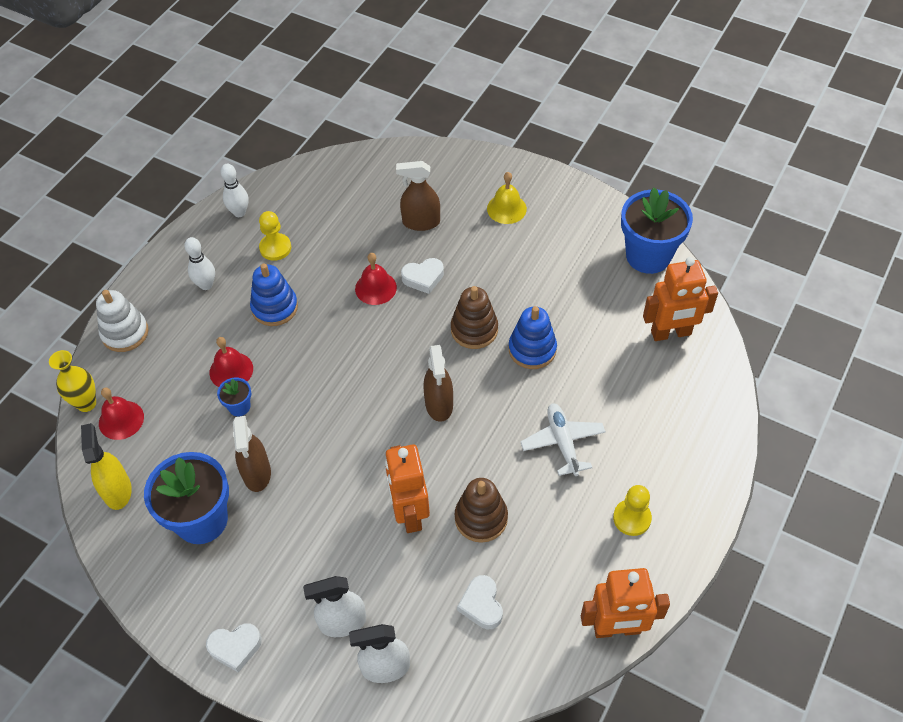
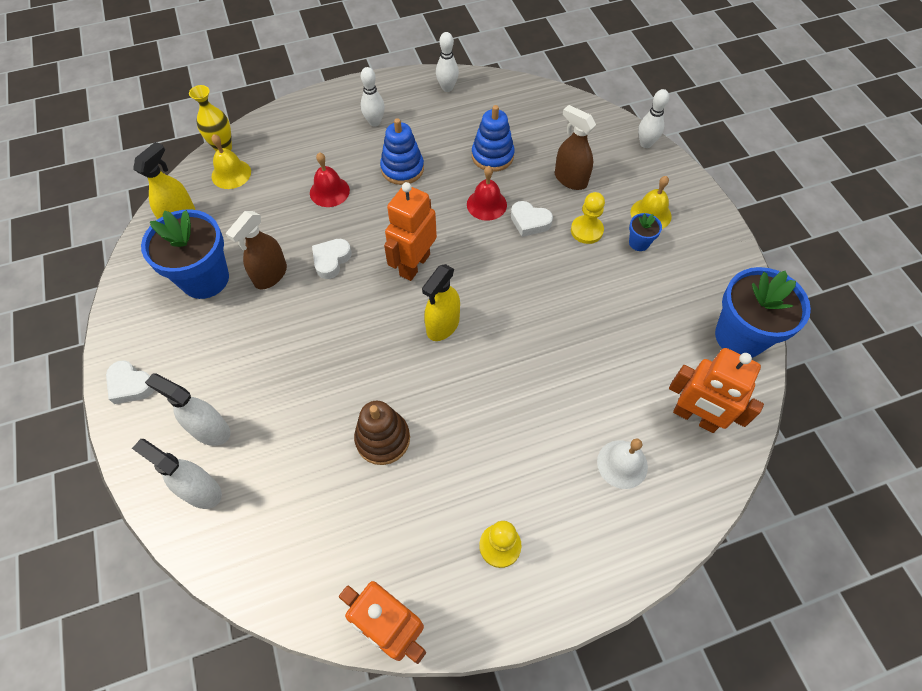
camera: 40 degrees right, 5 degrees up
white stacking toy [96,290,149,352] -> none
red bell [99,387,144,440] -> yellow bell [211,134,251,189]
blue flower pot [217,378,251,416] -> blue flower pot moved to [629,213,662,251]
yellow pawn [259,211,291,261] -> yellow pawn moved to [571,192,605,244]
orange robot [385,444,430,533] -> orange robot moved to [384,182,437,281]
brown spray bottle [423,345,453,422] -> yellow spray bottle [422,264,460,341]
brown stacking toy [451,286,498,349] -> none
white heart [457,575,503,629] -> white heart moved to [312,239,352,279]
blue stacking toy [509,306,557,369] -> blue stacking toy moved to [472,105,515,172]
white plane [520,404,606,476] -> none
none -> white bell [597,439,648,489]
none -> white bowling pin [638,89,669,148]

